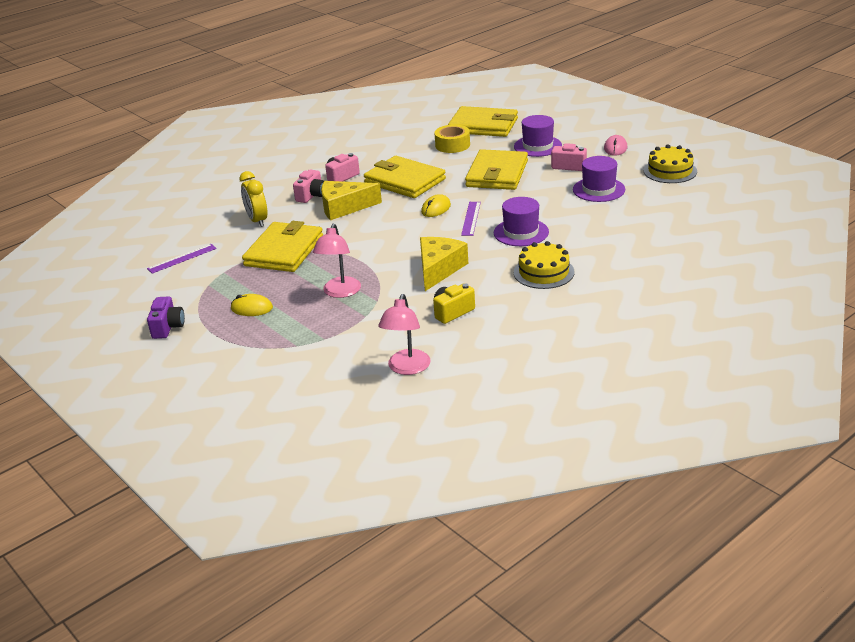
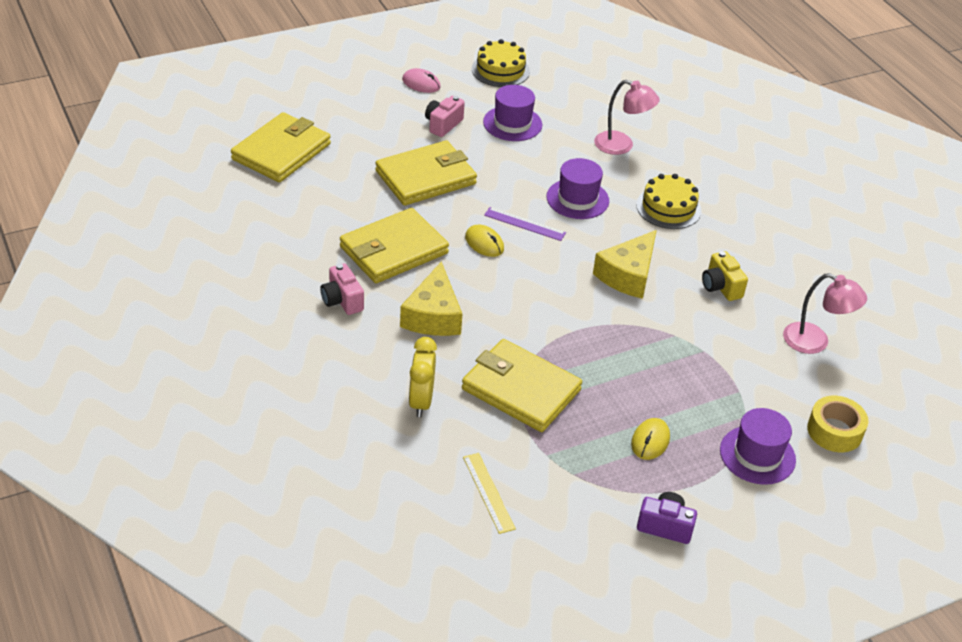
camera: 80 degrees left, 10 degrees up
purple ruler [147,244,217,274] -> yellow ruler [463,453,516,534]
yellow clock [239,171,267,227] -> yellow clock turned 105 degrees clockwise [409,337,437,417]
pink camera [293,170,324,203] -> none
pink lamp [313,224,361,298] -> pink lamp moved to [594,80,660,155]
yellow cheese [420,237,468,291] -> yellow cheese turned 90 degrees counterclockwise [593,230,657,299]
yellow tape [435,125,470,153] -> yellow tape moved to [807,396,868,452]
yellow wallet [465,149,528,190] -> yellow wallet turned 60 degrees counterclockwise [375,141,477,205]
purple hat [514,115,562,157] -> purple hat moved to [720,408,796,485]

